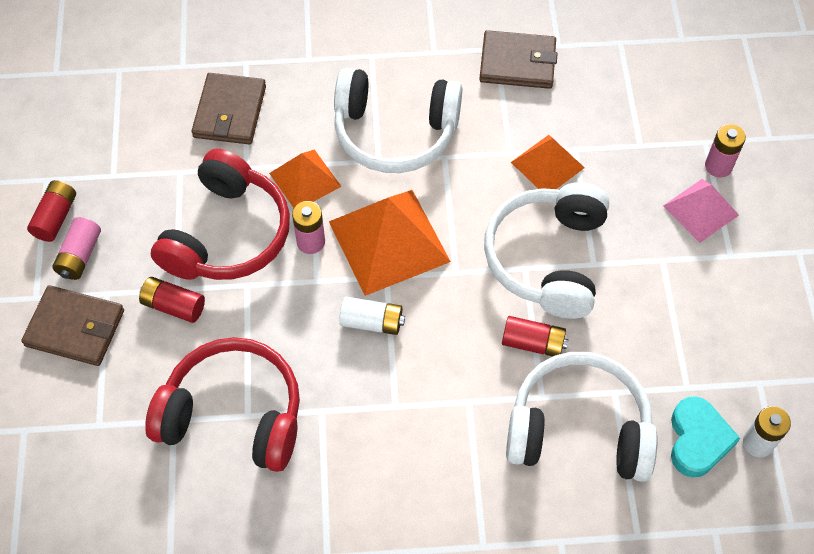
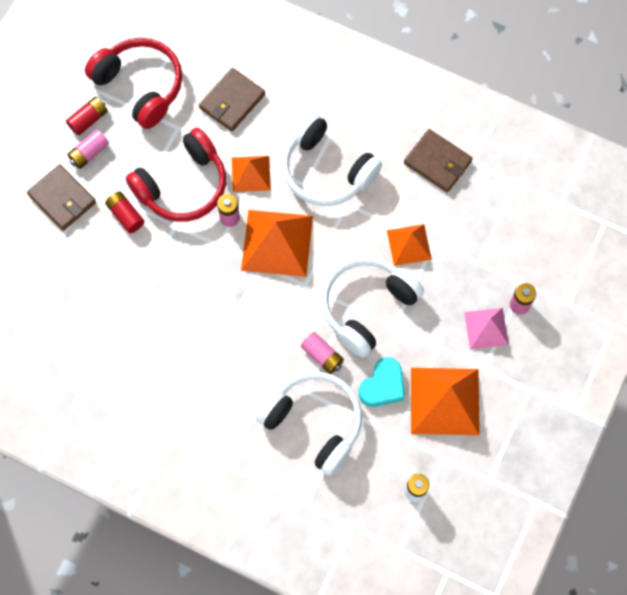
camera: 30 degrees right, 10 degrees up
red headphones [145,337,300,472] -> red headphones moved to [85,38,182,129]
white battery [339,297,405,335] -> none
red battery [502,316,569,357] -> pink battery [301,332,344,374]
turquoise heart [671,396,740,478] -> turquoise heart moved to [359,357,405,407]
none -> orange pyramid [411,368,480,435]

